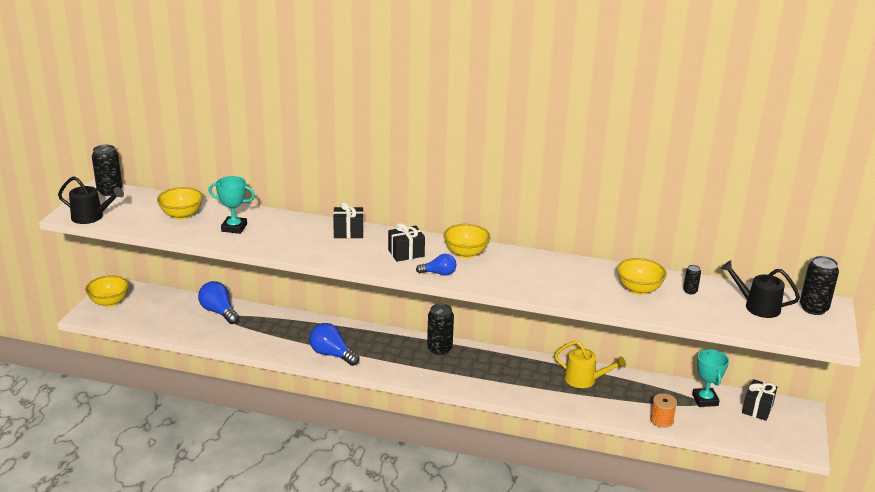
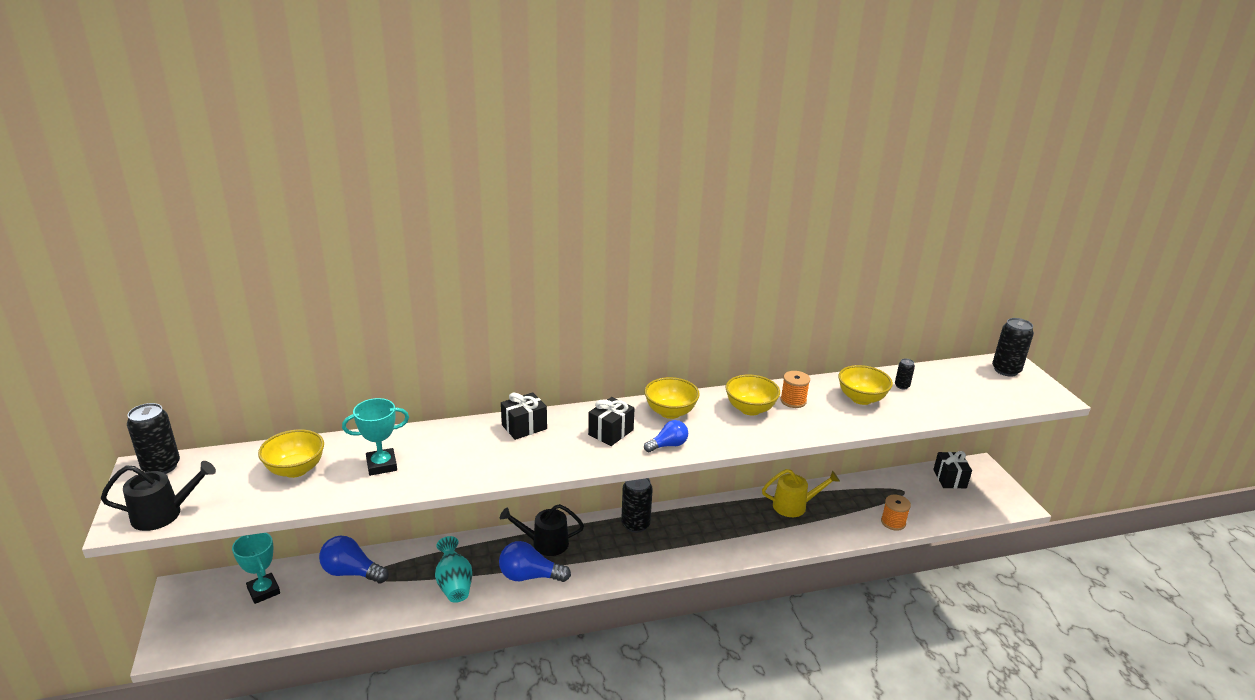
camera: 30 degrees left, 0 degrees up
yellow bowl [85,275,129,307] -> yellow bowl moved to [726,375,780,415]
turquoise trophy [692,349,729,407] -> turquoise trophy moved to [232,533,280,604]
black watering can [721,260,800,318] -> black watering can moved to [500,504,584,556]
none -> turquoise vase [435,536,472,603]
none -> orange spool [780,371,810,408]

